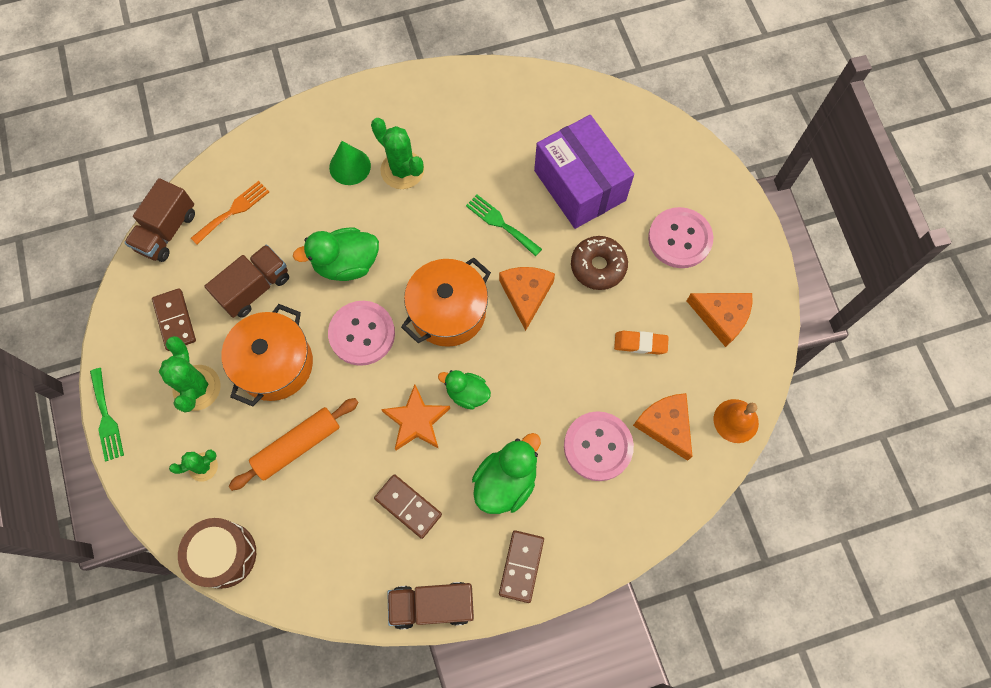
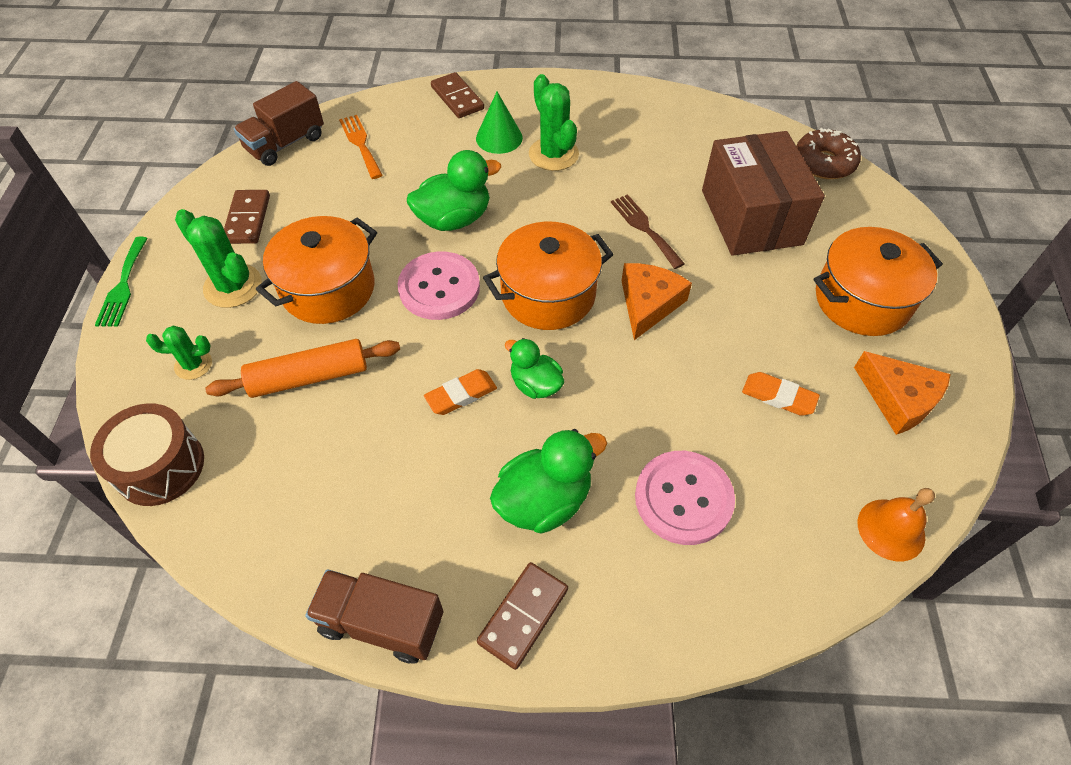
camera: 20 degrees right, 15 degrees down
green cactus [159,336,221,413] -> green cactus turned 60 degrees counterclockwise [175,209,262,308]
orange fork [191,181,269,245] -> orange fork turned 90 degrees counterclockwise [339,115,382,179]
brown truck [204,244,289,318] -> none
green duck [293,228,379,281] -> green duck turned 150 degrees clockwise [407,150,501,231]
brown domino [374,474,442,539] -> brown domino moved to [431,72,484,118]
orange star [381,385,450,451] -> orange eraser [424,369,497,415]
green fork [466,195,542,256] -> brown fork [611,194,685,269]
purple box [534,115,634,229] -> brown box [702,131,825,256]
brown donut [571,236,628,290] -> brown donut moved to [796,128,861,179]
orange cheese [633,393,693,461] -> none
pink button [648,207,713,268] -> orange pot [813,227,943,336]

